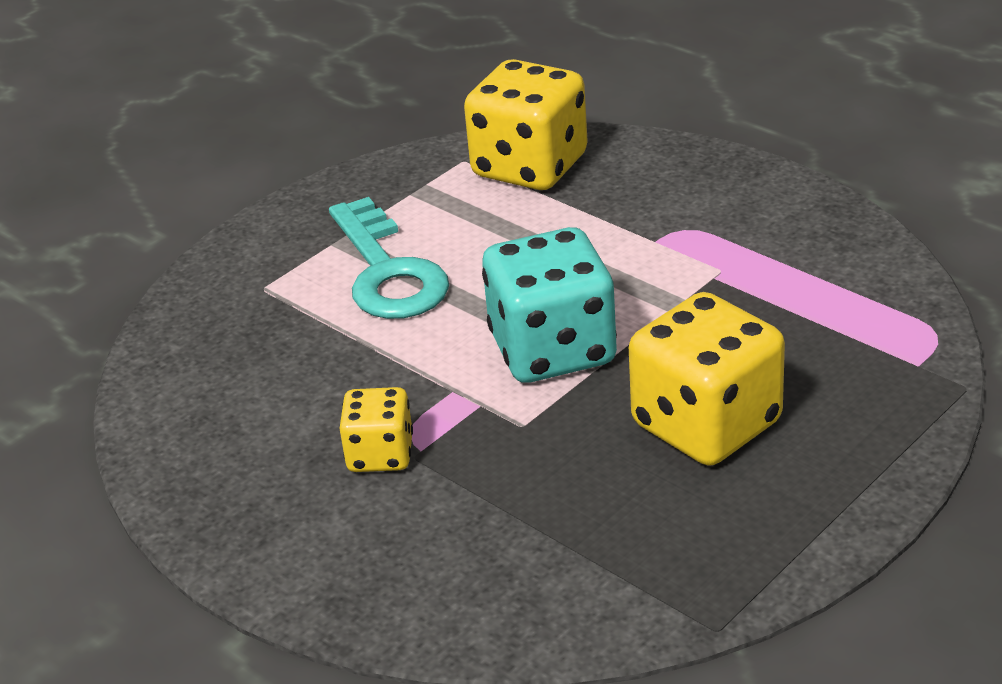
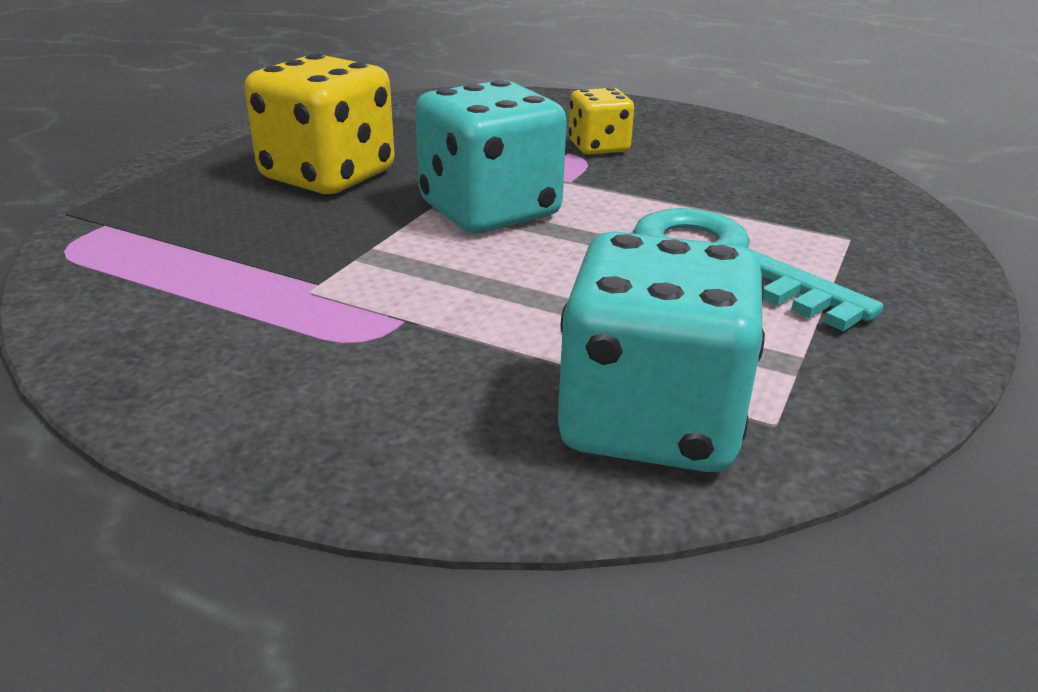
camera: 160 degrees right, 5 degrees down
yellow dice [464,59,588,190] -> turquoise dice [558,231,765,472]

